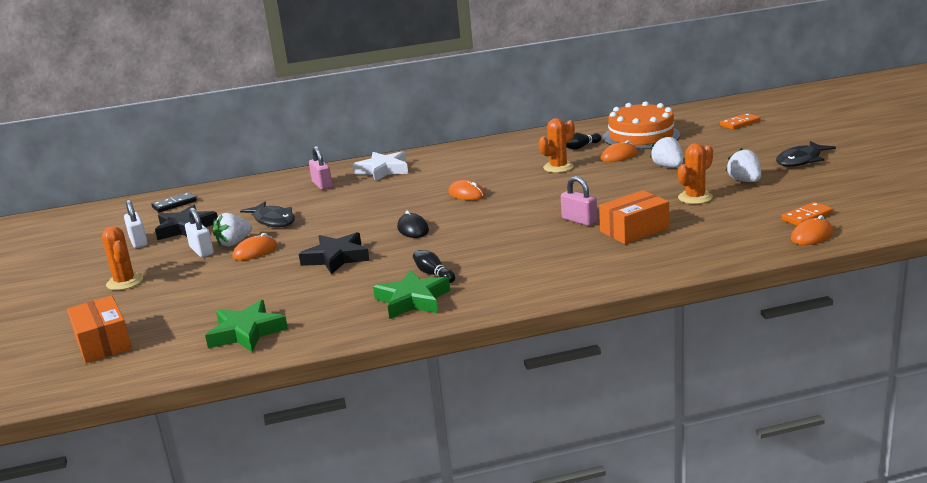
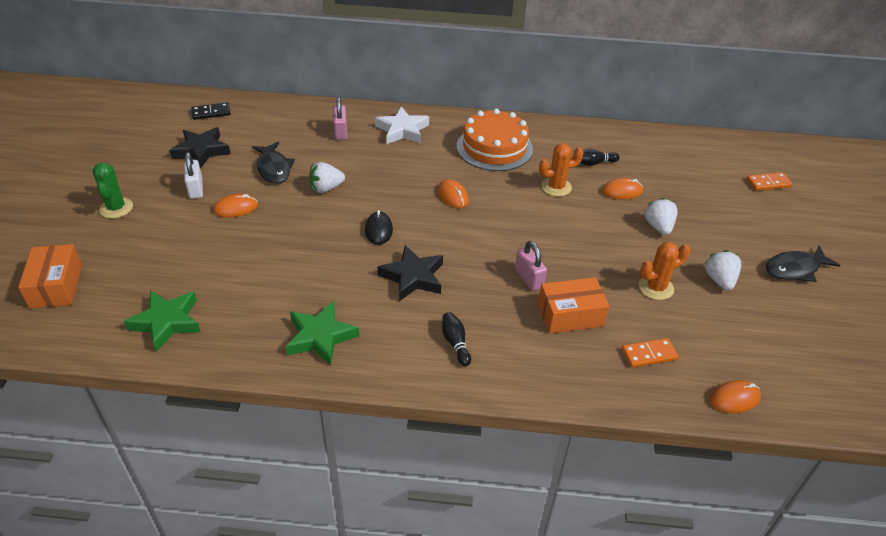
camera: 15 degrees right, 20 degrees up
orange cactus [102,226,143,290] -> green cactus [93,163,133,219]
white padlock [124,200,148,248] -> none
white strawberry [213,213,252,247] -> white strawberry moved to [309,162,345,193]
black star [299,232,370,274] -> black star moved to [378,245,443,301]
black bowling pin [413,250,455,283] -> black bowling pin moved to [442,312,471,366]
orange cake [603,101,680,149] -> orange cake moved to [457,108,533,171]
orange domino [781,202,833,225] -> orange domino moved to [622,338,679,368]

